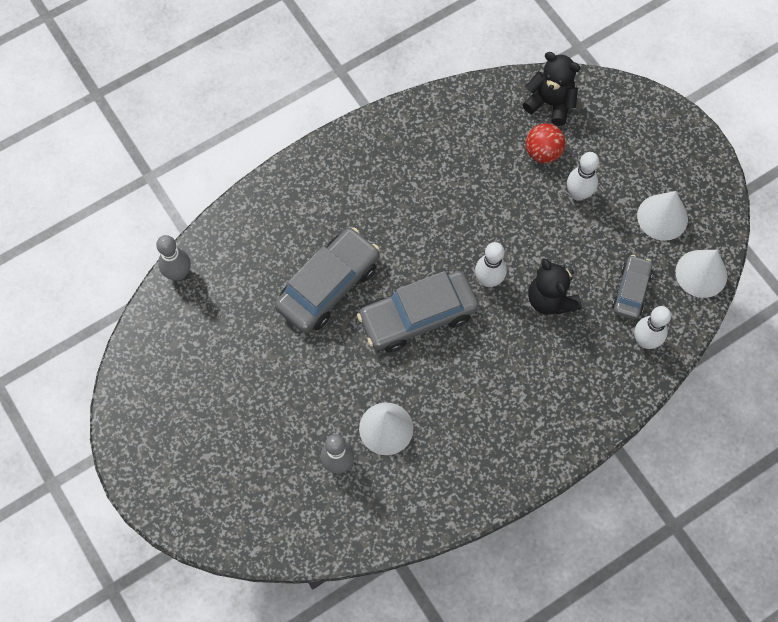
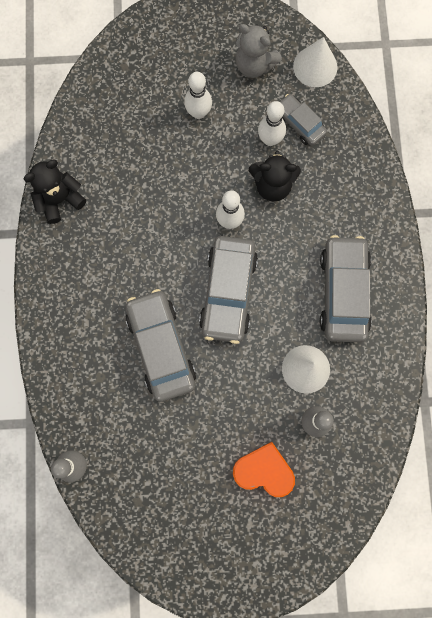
camera: 60 degrees left, 10 degrees up
black teddy bear [523,52,581,126] -> black teddy bear moved to [24,160,86,224]
red ball [526,123,565,163] -> none
white bowling pin [634,306,671,349] -> white bowling pin moved to [258,101,286,146]
white cone [637,191,688,241] -> grey teddy bear [235,24,282,78]
none -> orange heart [233,442,295,497]
none -> grey car [320,235,372,342]

